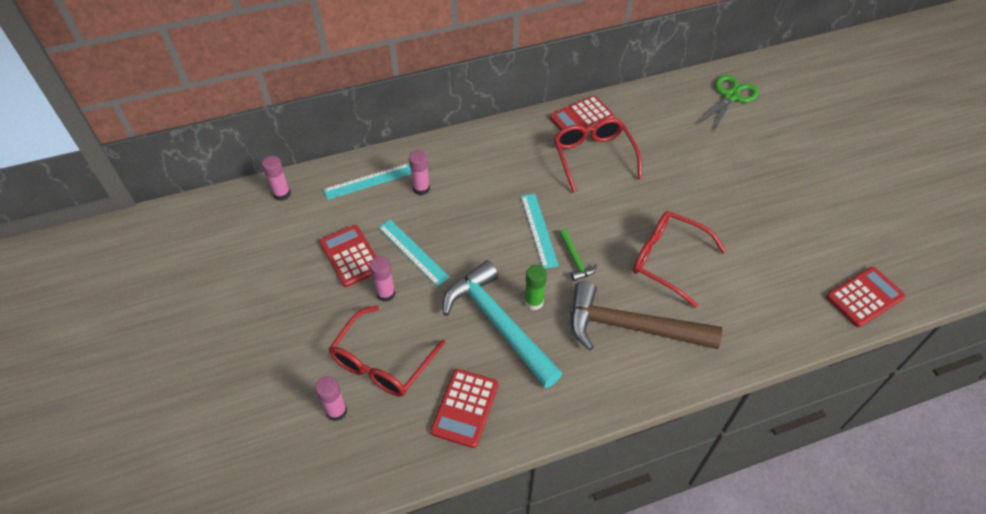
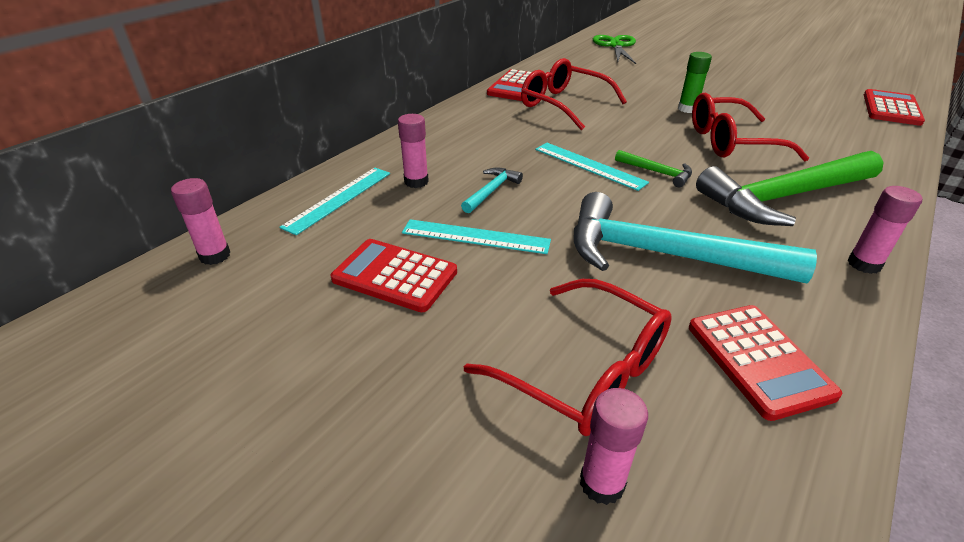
camera: 35 degrees left, 15 degrees down
red glasses [329,306,445,397] -> red glasses turned 45 degrees counterclockwise [464,279,672,436]
pink glue stick [370,256,395,302] -> pink glue stick moved to [848,186,922,274]
green glue stick [525,265,547,310] -> green glue stick moved to [678,52,712,113]
brown hammer [571,281,722,351] -> green hammer [696,151,884,226]
none -> turquoise hammer [461,168,523,213]

